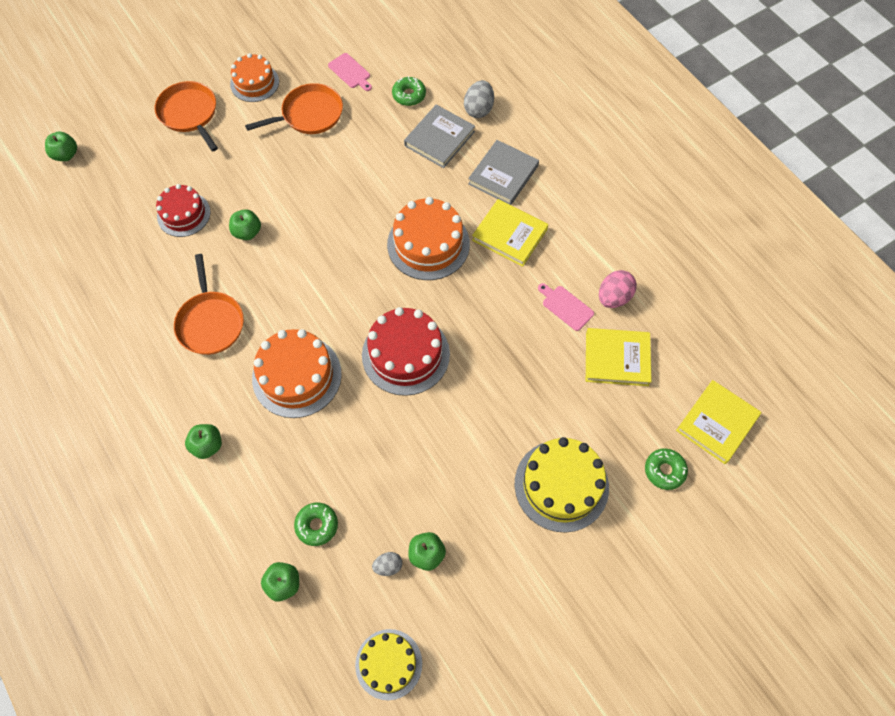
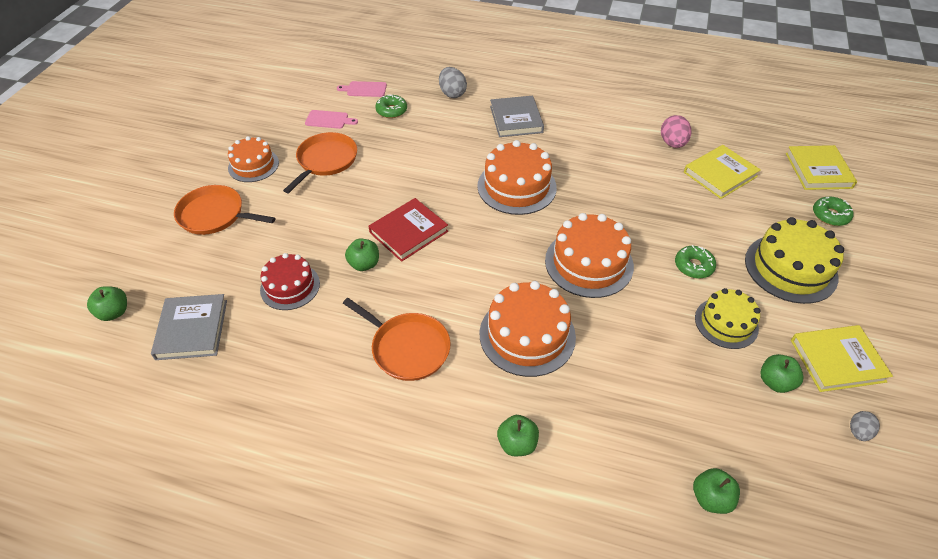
camera: 40 degrees left, 15 degrees down
green donut [294,503,338,546] -> green donut moved to [675,245,716,279]
yellow cake [355,629,422,700] -> yellow cake moved to [695,288,760,349]
red cake [362,307,450,396] -> orange cake [545,213,634,298]
grey egg [372,552,402,576] -> grey egg moved to [850,411,880,441]
grey book [404,105,475,168] -> grey book moved to [151,294,227,360]
yellow book [472,199,548,267] -> yellow book moved to [791,325,893,392]
pink cutting board [538,283,594,331] -> pink cutting board moved to [337,81,387,97]
none -> red book [368,198,448,262]

